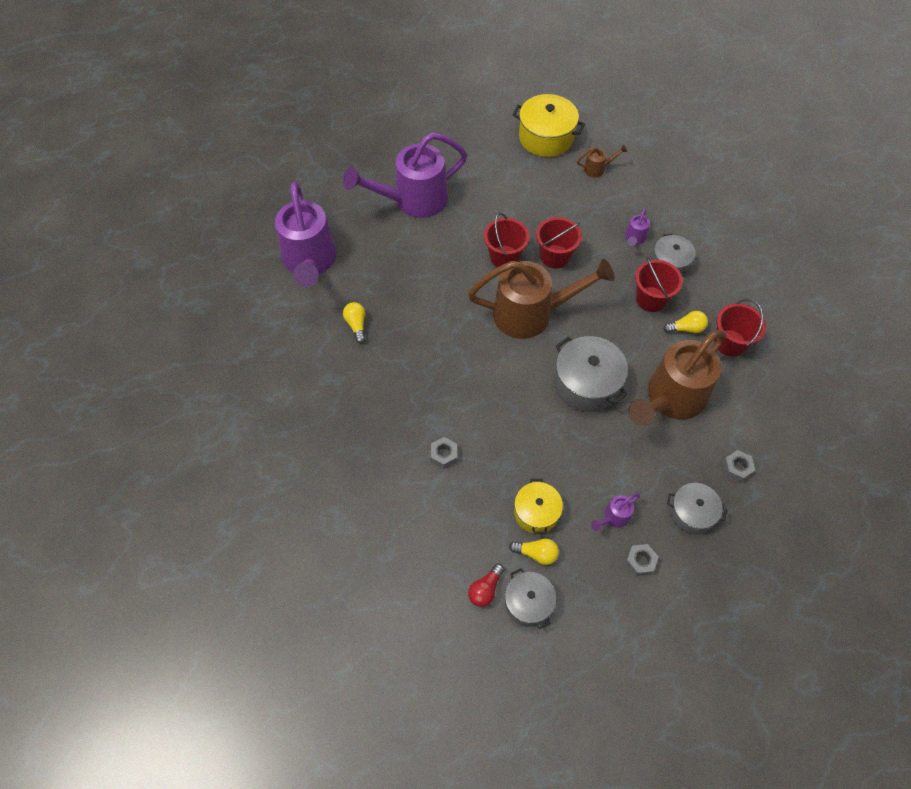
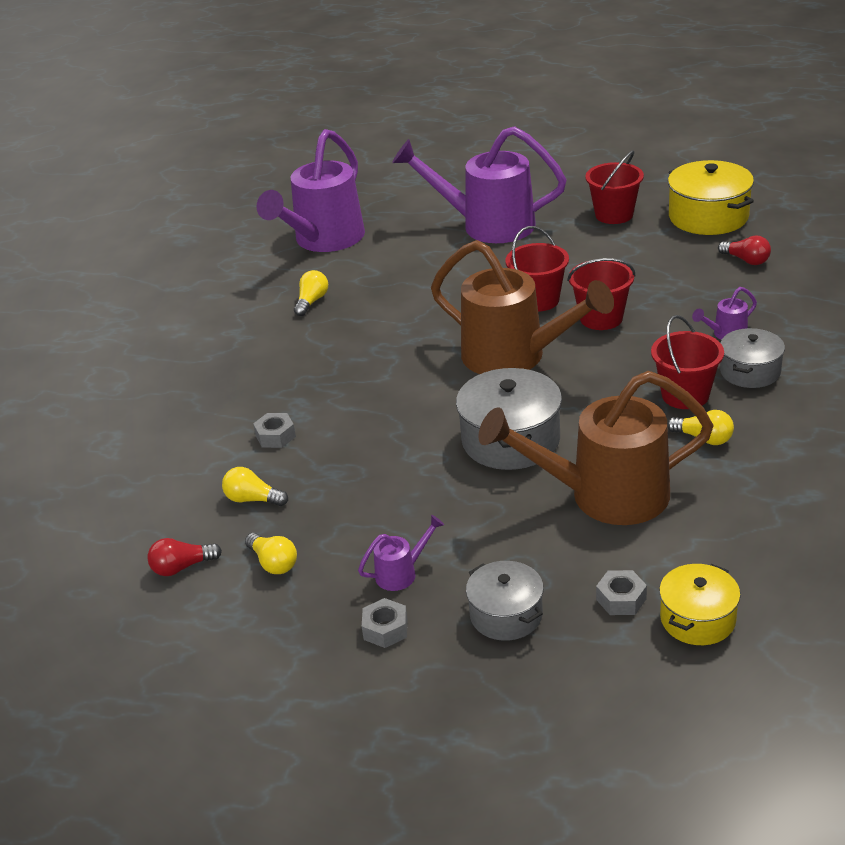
camera: 40 degrees right, 25 degrees down
grey pot [505,568,556,629] -> none
yellow pot [514,479,563,534] -> yellow pot moved to [659,564,741,645]
brown watering can [577,145,628,178] -> red light bulb [718,235,771,265]
purple watering can [591,493,640,531] -> purple watering can turned 150 degrees clockwise [358,515,444,591]
red bucket [715,299,766,357] -> red bucket moved to [585,150,644,224]
none -> yellow light bulb [222,467,288,506]

